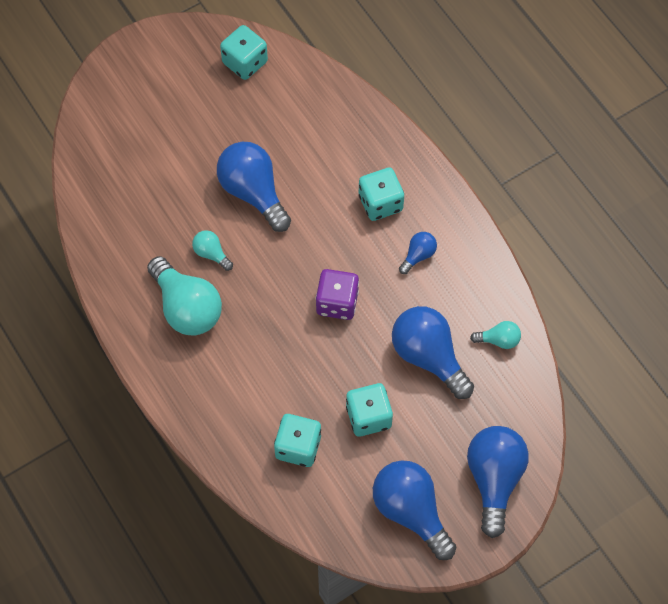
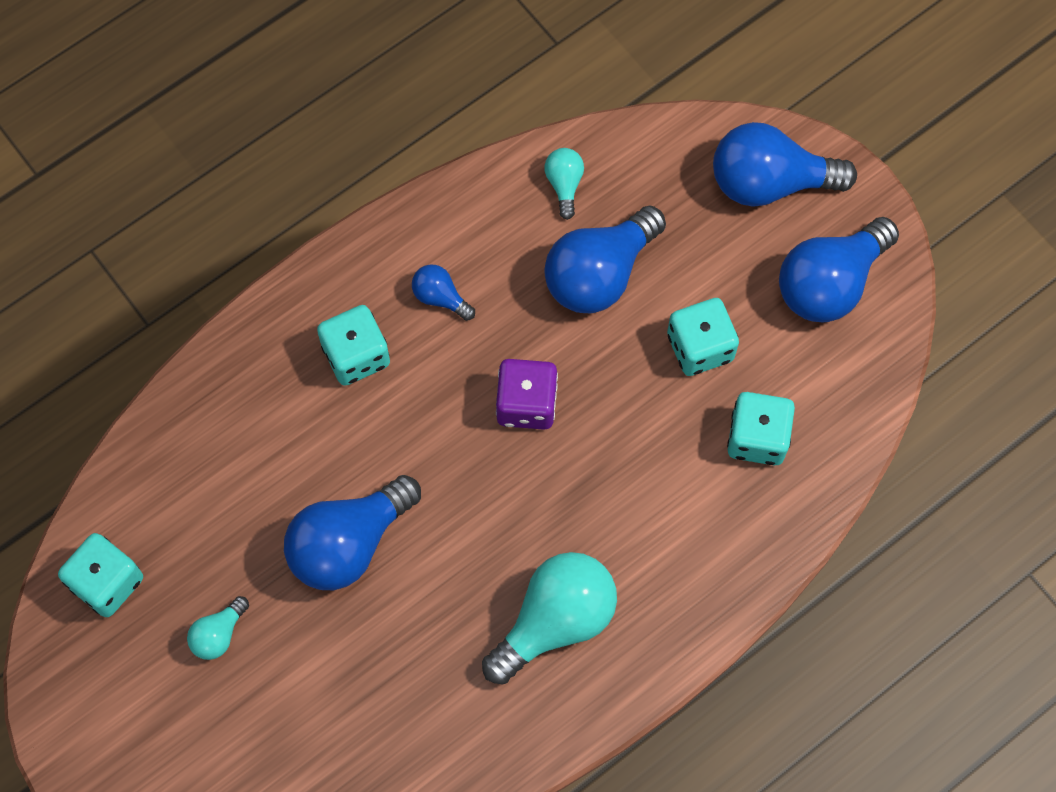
camera: 95 degrees left, 5 degrees up
turquoise light bulb [192,230,233,271] -> turquoise light bulb moved to [187,596,249,660]

